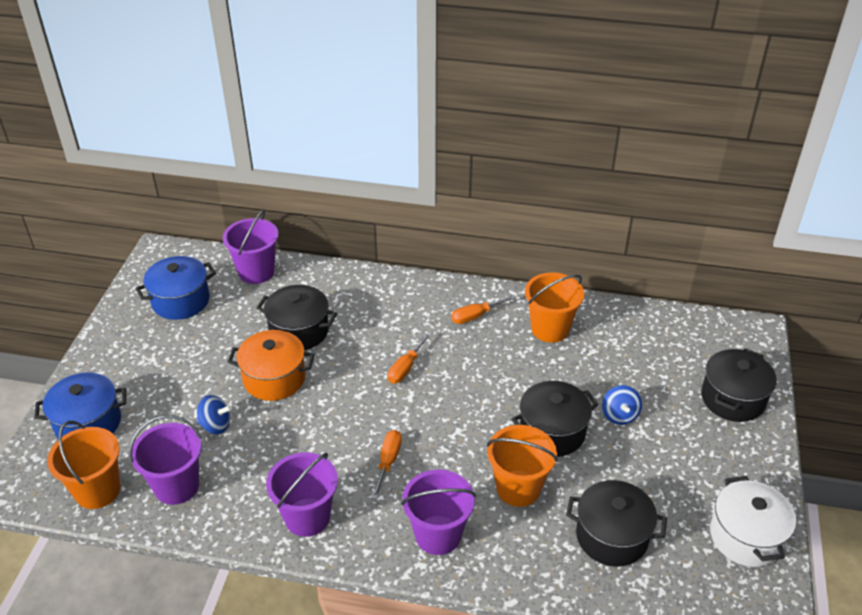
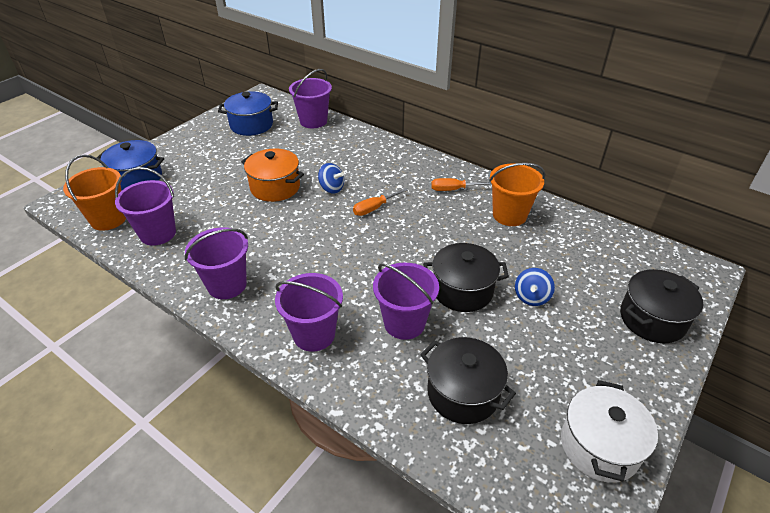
camera: 25 degrees right, 0 degrees up
blue spinning top [196,395,232,434] -> blue spinning top moved to [318,163,344,193]
black pot [256,285,337,350] -> none
orange screwdriver [372,430,402,499] -> none
orange bucket [487,425,558,507] -> purple bucket [373,263,439,340]

